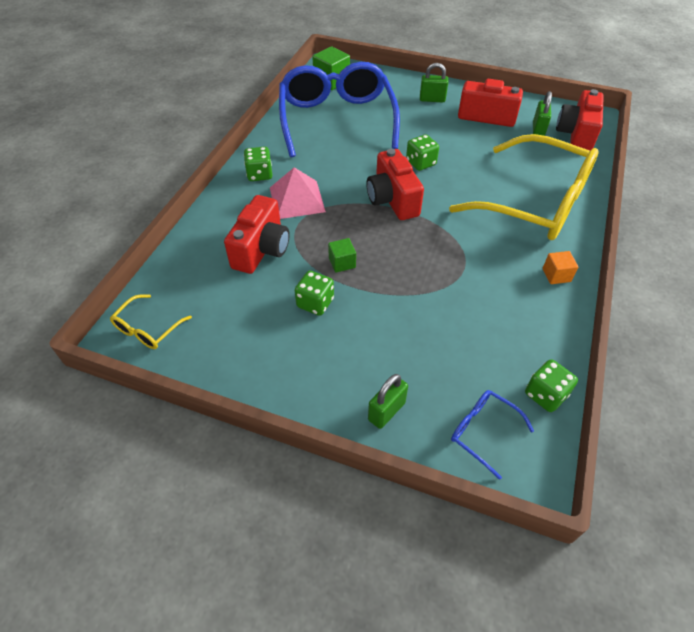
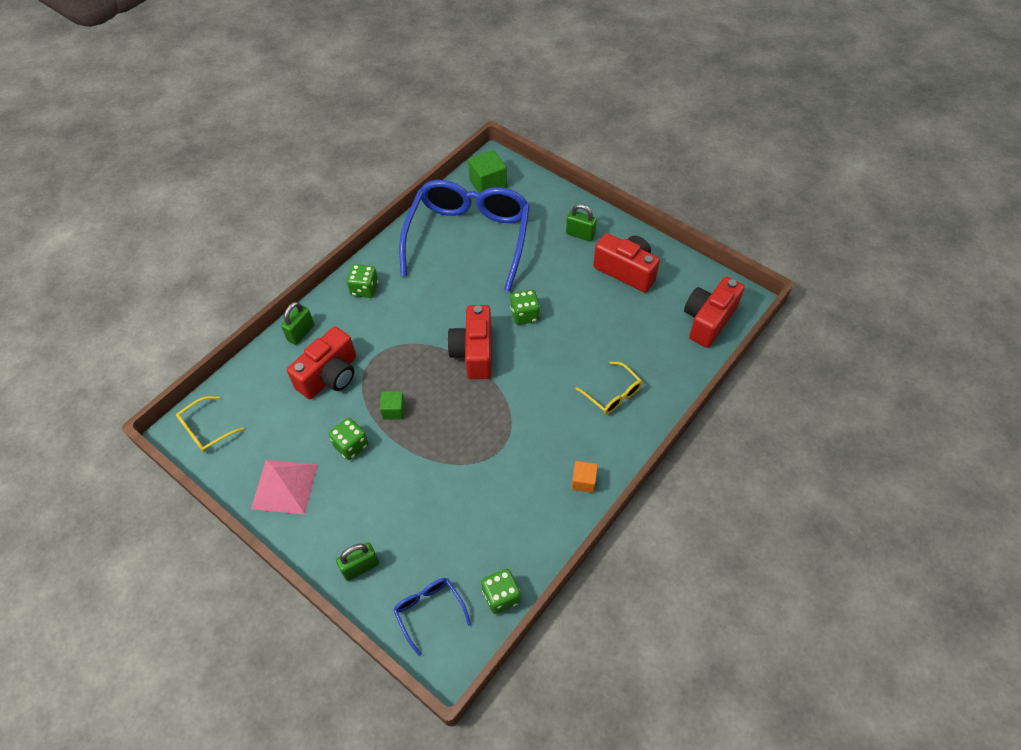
camera: 20 degrees right, 5 degrees up
pink pyramid [270,167,326,219] -> pink pyramid moved to [251,460,318,514]
yellow glasses [449,134,599,240] -> yellow glasses [576,362,643,414], size x0.41
green padlock [533,91,552,136] -> green padlock moved to [281,302,314,345]

